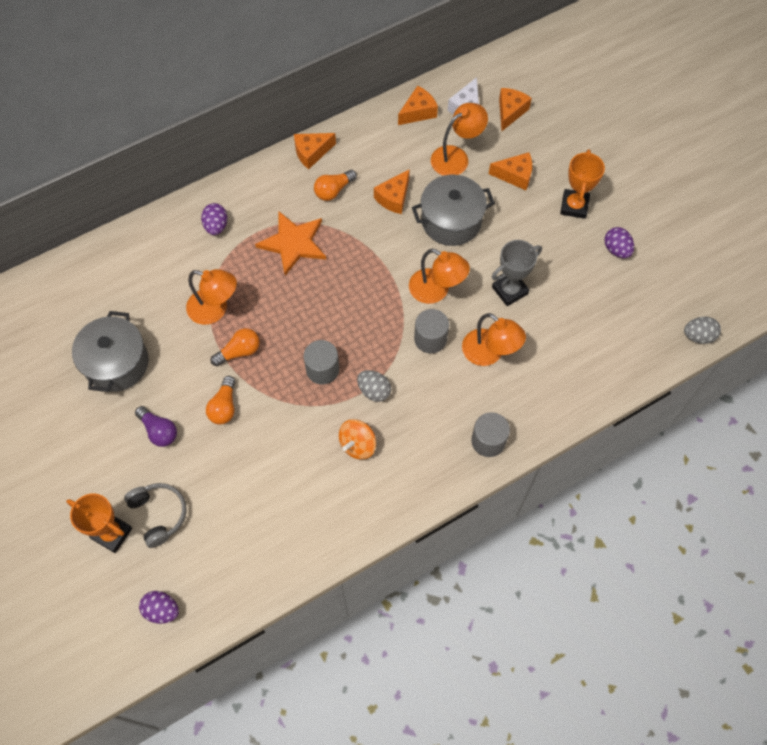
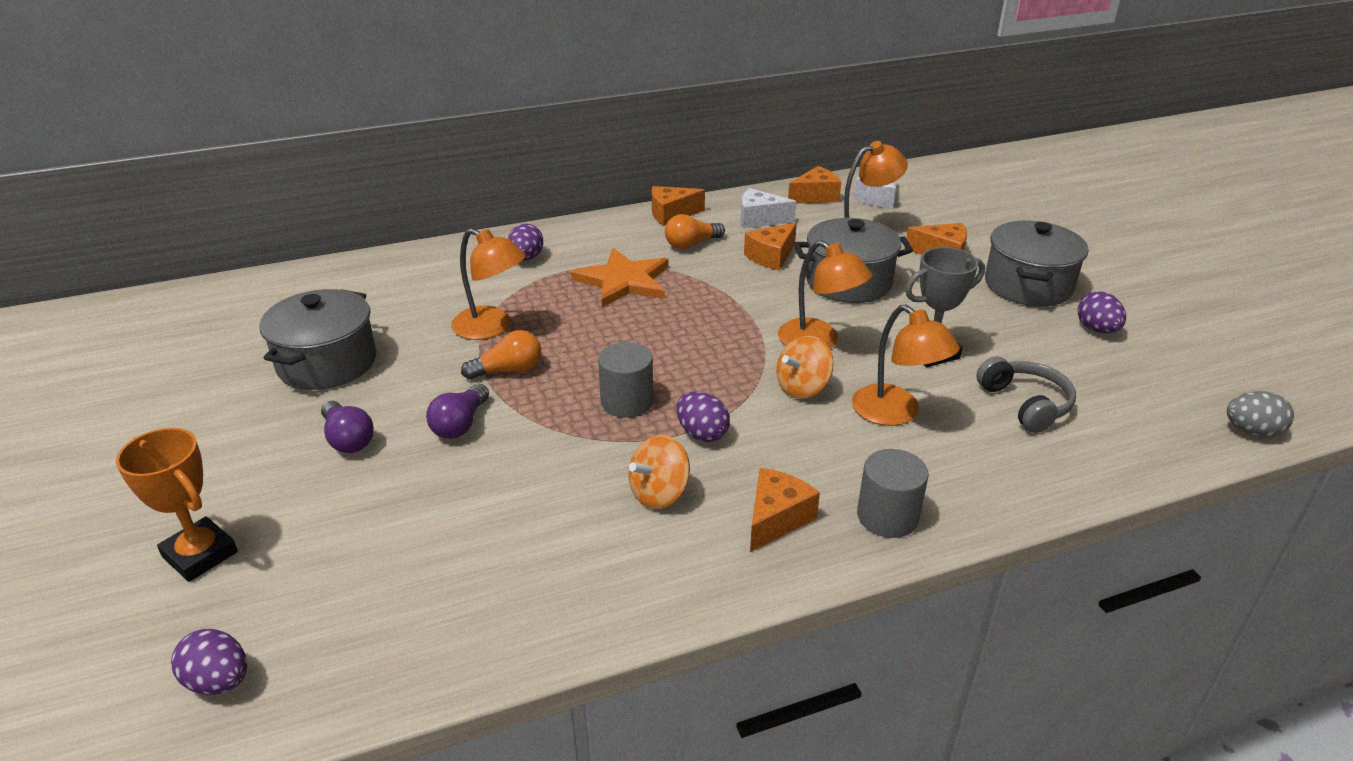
camera: 10 degrees right, 30 degrees down
grey headphones [124,483,187,548] -> grey headphones moved to [976,356,1076,433]
orange light bulb [206,376,236,425] -> purple light bulb [426,384,489,439]
grey egg [357,370,391,402] -> purple egg [677,392,730,442]
grey cylinder [414,309,449,353] -> orange spinning top [776,336,833,399]
orange cheese [499,88,532,131] -> orange cheese moved to [750,468,820,552]
orange trophy [560,149,605,219] -> grey pot [985,221,1089,306]
none -> white cheese [741,188,796,228]

